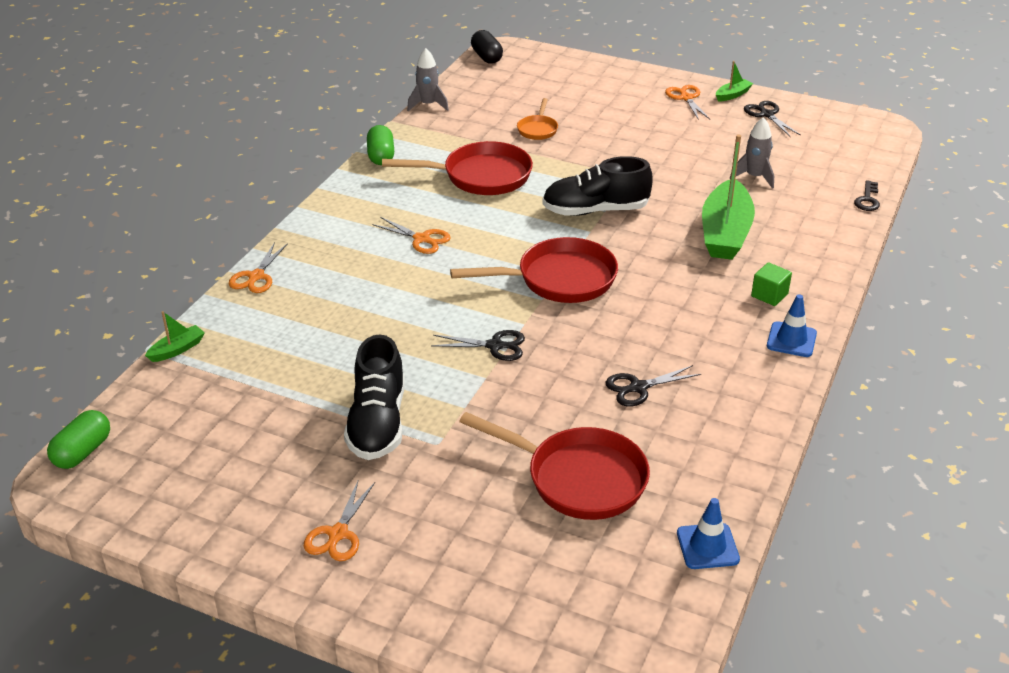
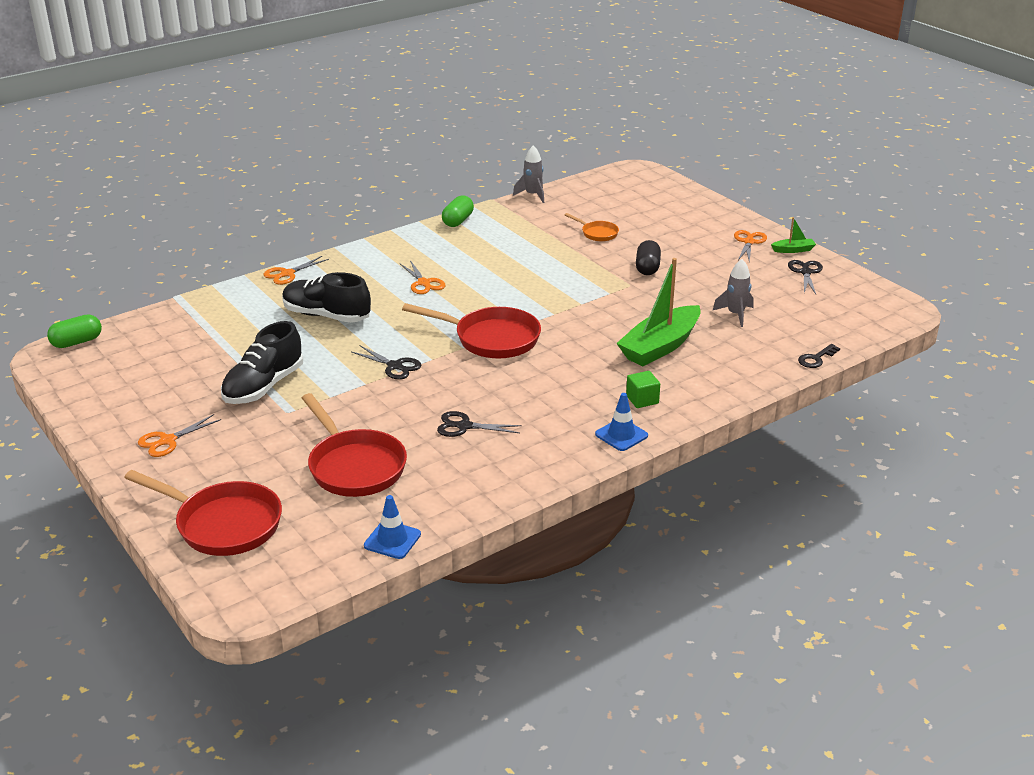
camera: 30 degrees right, 5 degrees down
green boat [145,311,205,362] -> none
red pan [382,141,533,195] -> red pan moved to [124,470,282,556]
black capsule [471,30,503,64] -> black capsule moved to [636,240,661,275]
orange pan [517,98,558,140] -> orange pan turned 90 degrees counterclockwise [565,213,619,241]
black shoe [542,156,653,216] -> black shoe moved to [282,272,371,323]

